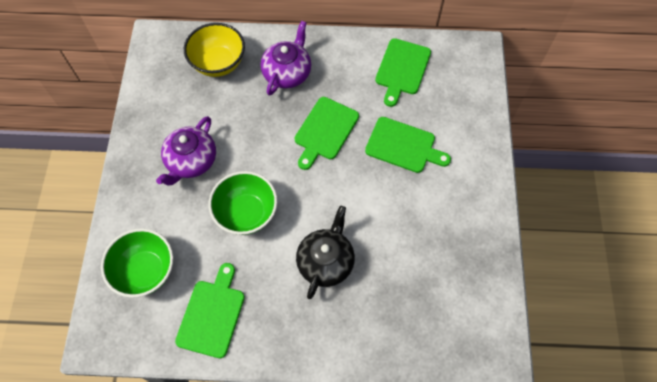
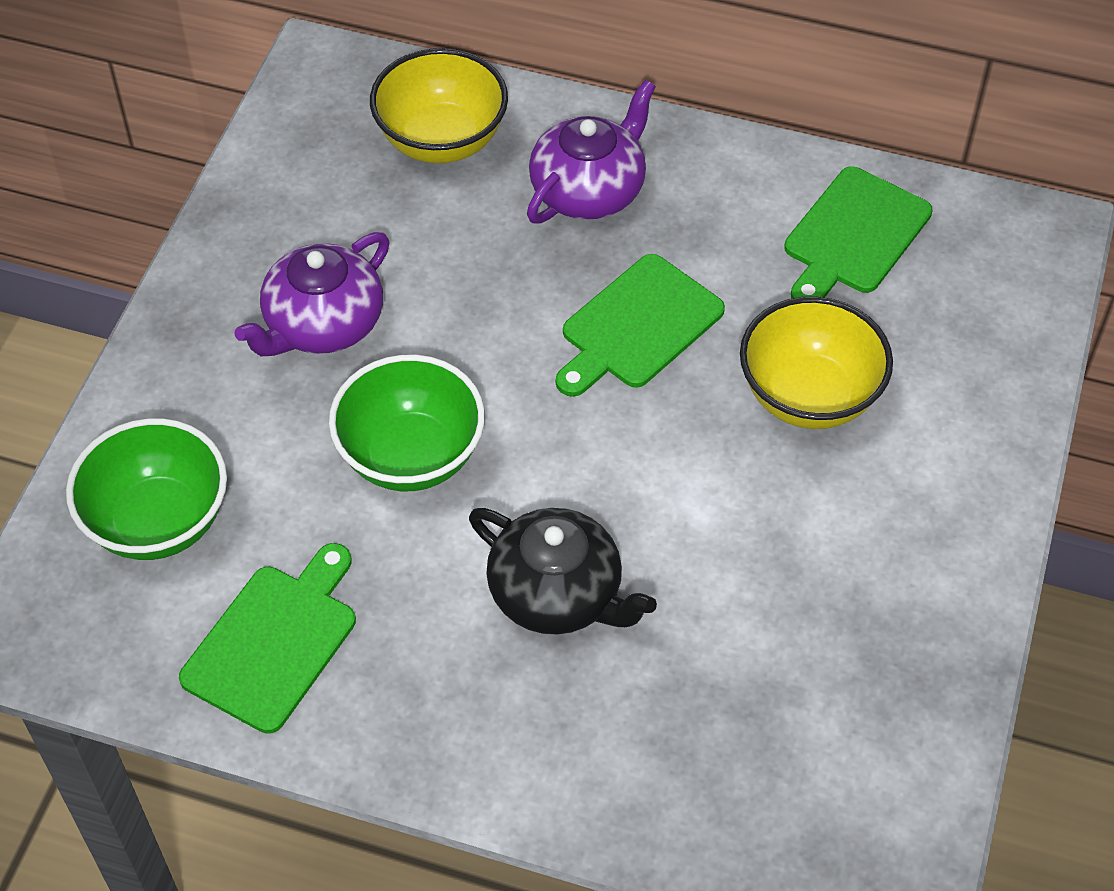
camera: 15 degrees right, 10 degrees down
black teapot [296,206,355,299] -> black teapot turned 90 degrees clockwise [469,508,657,635]
green cutting board [365,117,451,173] -> yellow bowl [740,296,893,429]

